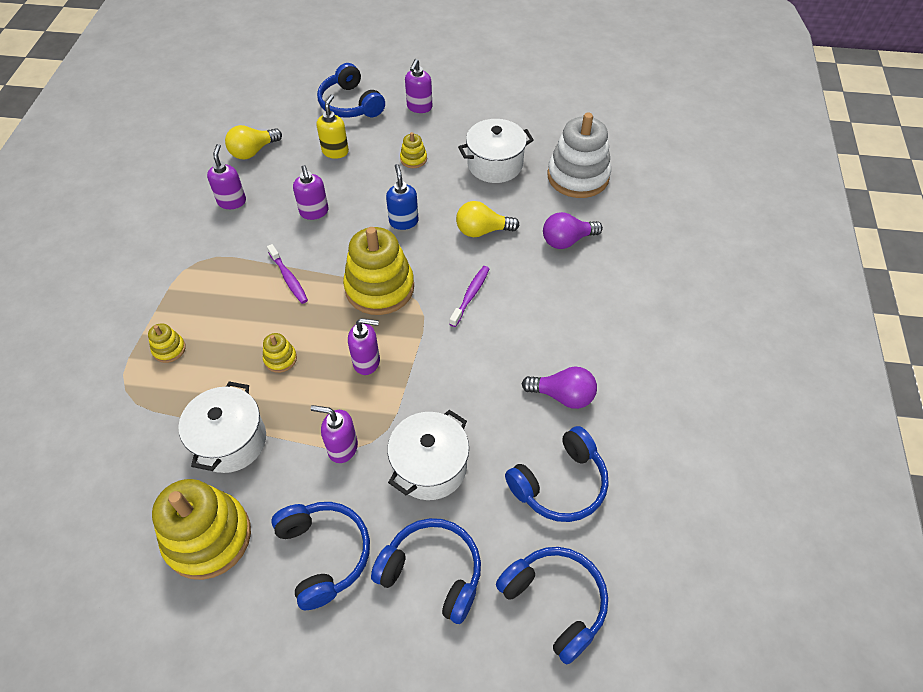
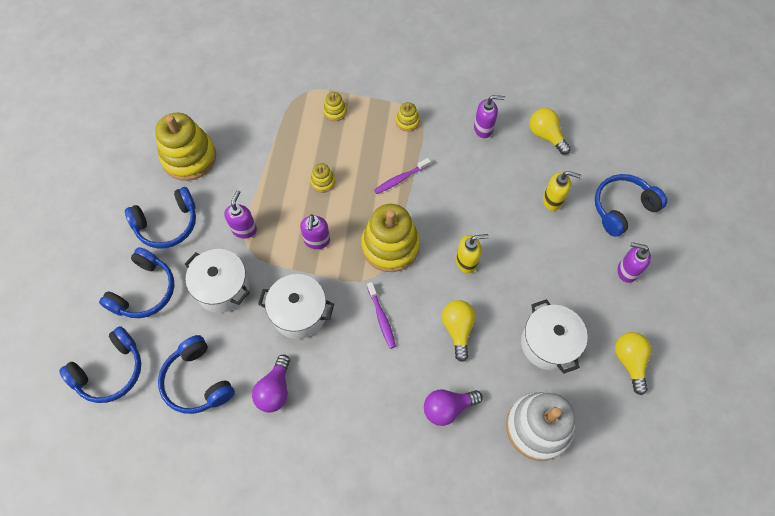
camera: 90 degrees right, 10 degrees up
white pot [178,382,266,473] -> white pot moved to [258,274,334,339]
purple soap dispenser [293,165,329,220] -> none
blue soap dispenser [386,164,419,230] -> yellow soap dispenser [456,234,489,273]
yellow stacking toy [400,132,427,168] -> yellow stacking toy moved to [396,102,419,132]
purple toothbrush [449,266,489,327] -> purple toothbrush turned 45 degrees clockwise [367,282,396,349]
purple light bulb [543,212,603,249] -> purple light bulb turned 90 degrees counterclockwise [424,390,483,426]
none -> yellow light bulb [615,332,651,395]

